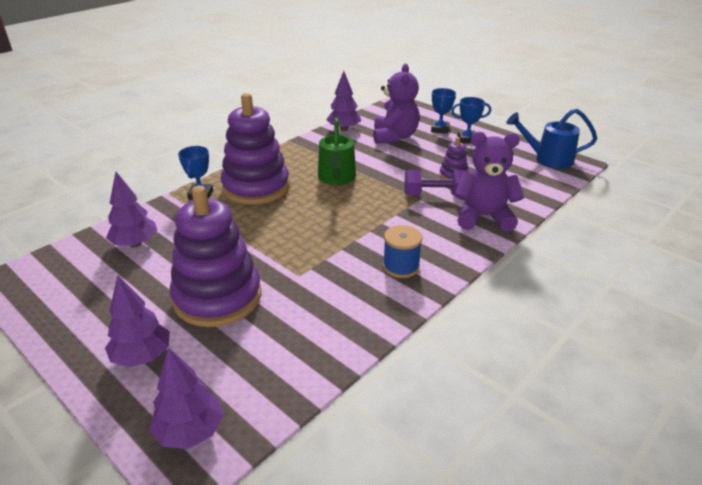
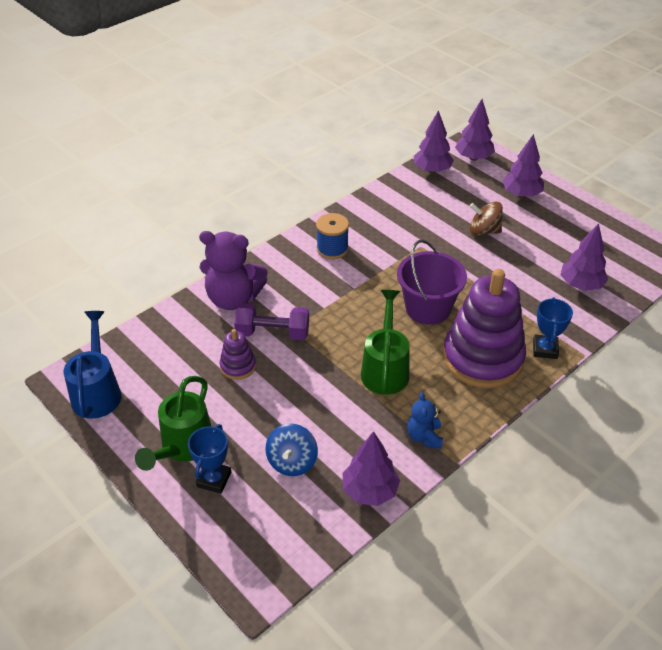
camera: 175 degrees left, 10 degrees up
purple stacking toy [170,186,261,327] -> brown spinning top [470,202,503,235]
purple teddy bear [373,64,420,144] -> blue spinning top [265,423,318,476]
blue trophy [451,97,491,143] -> green watering can [135,376,211,471]
blue watering can [506,109,597,169] -> blue watering can turned 105 degrees counterclockwise [64,311,121,419]
none -> purple bucket [397,240,467,325]
none -> blue teddy bear [407,392,443,449]
none -> purple tree [414,110,454,173]

